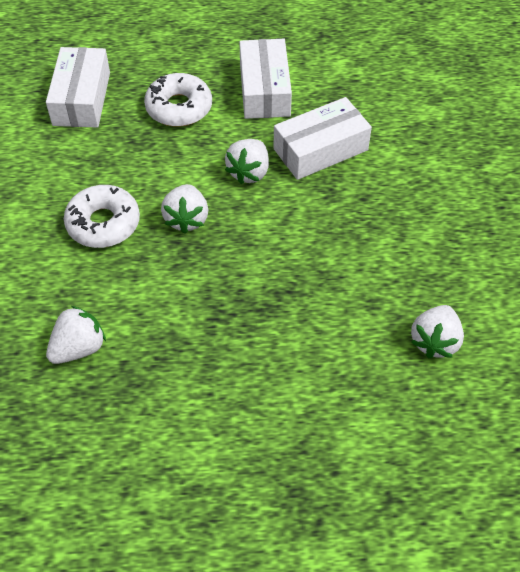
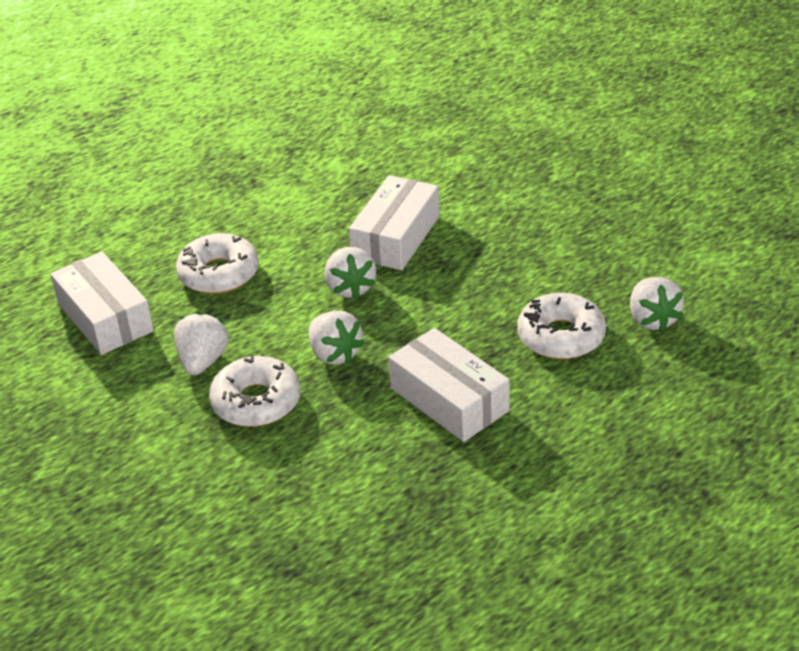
camera: 35 degrees left, 15 degrees down
white strawberry [46,306,106,364] -> white strawberry moved to [174,312,229,375]
white box [239,39,292,119] -> white box moved to [388,328,510,442]
none -> white donut [517,293,606,359]

